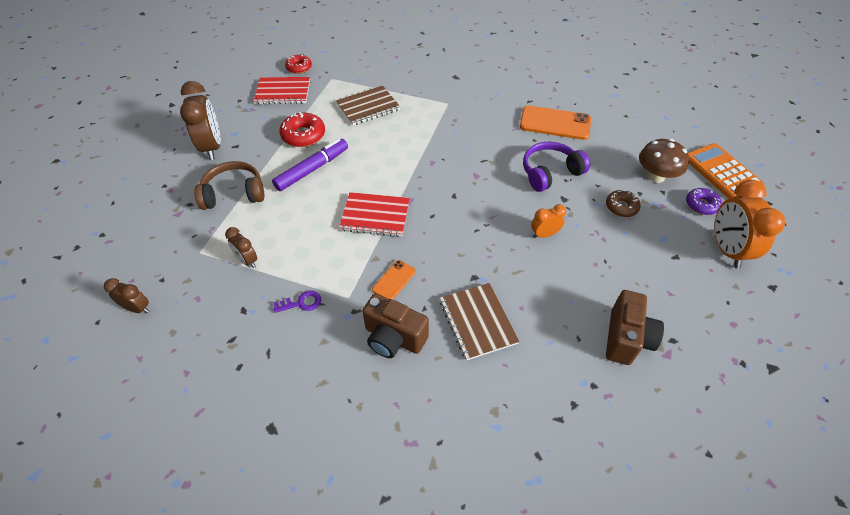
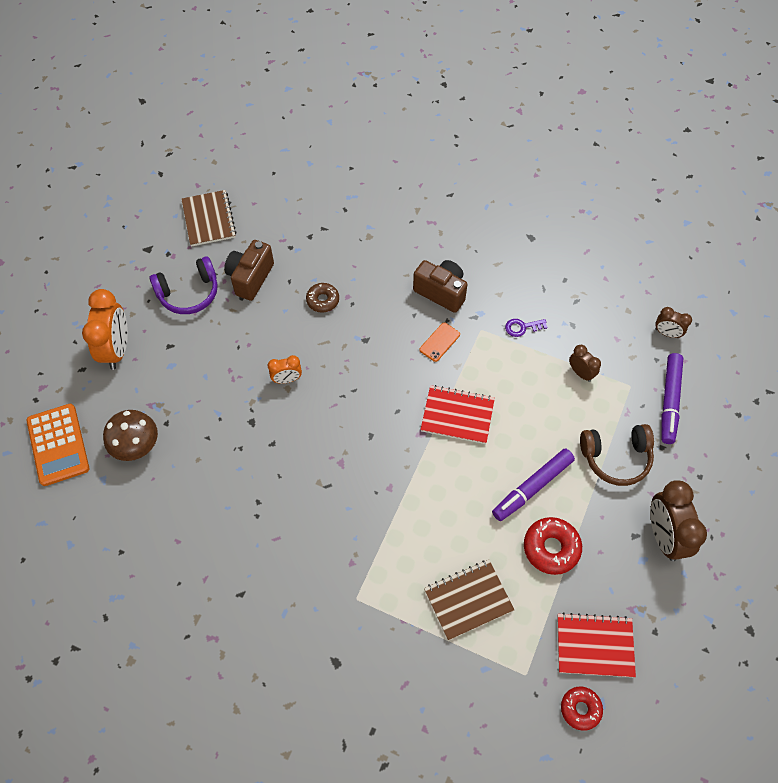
camera: 175 degrees left, 10 degrees up
brown notebook [440,283,520,361] -> brown notebook moved to [181,190,236,247]
orange phone [520,105,591,140] -> none
purple headphones [523,142,590,192] -> purple headphones moved to [150,256,218,314]
brown donut [606,190,641,217] -> brown donut moved to [306,283,339,313]
purple donut [686,188,722,215] -> none
none -> purple marker [661,353,683,444]

